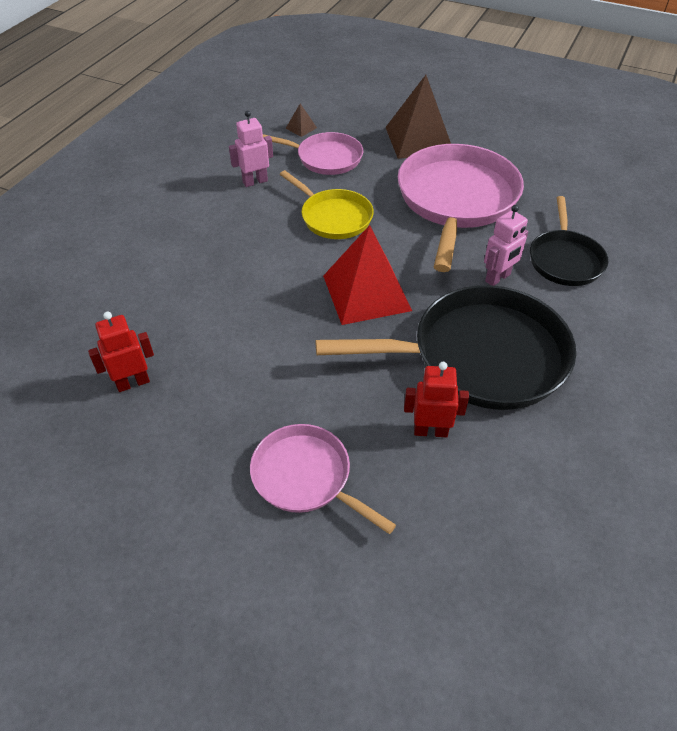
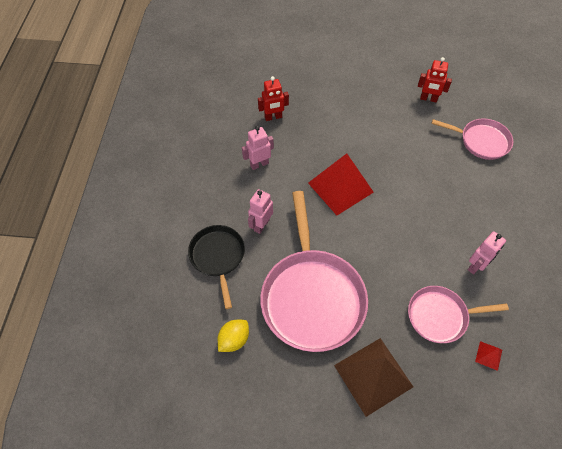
camera: 160 degrees right, 10 degrees up
red robot [88,312,154,392] -> red robot turned 60 degrees clockwise [418,57,452,102]
pink pan [250,424,396,534] -> pink pan moved to [431,119,513,160]
yellow pan [280,170,374,239] -> none
brown pyramid [285,103,317,137] -> red pyramid [475,341,502,371]
black pan [316,285,576,410] -> pink robot [242,126,274,170]
none -> yellow lemon [218,320,249,352]

